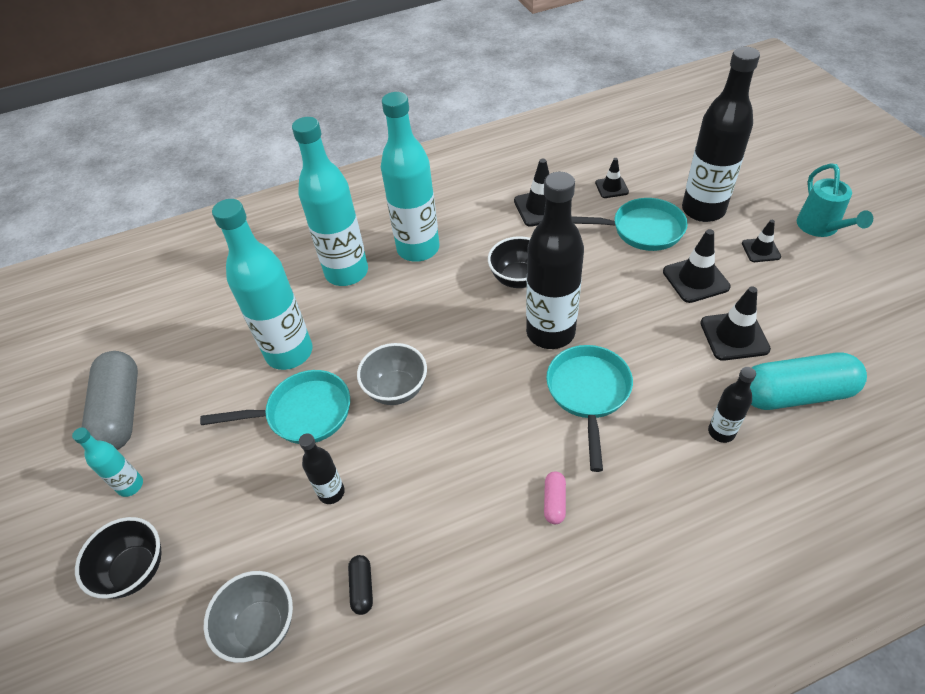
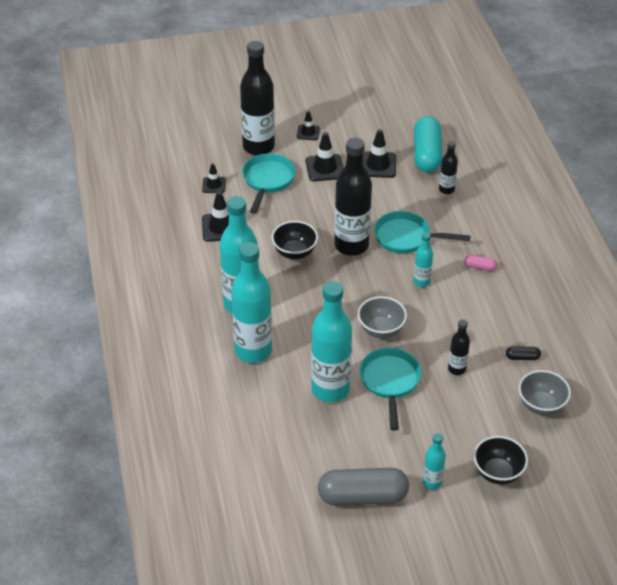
camera: 85 degrees left, 5 degrees down
turquoise watering can [797,164,873,237] -> none
none -> turquoise bottle [413,232,433,287]

